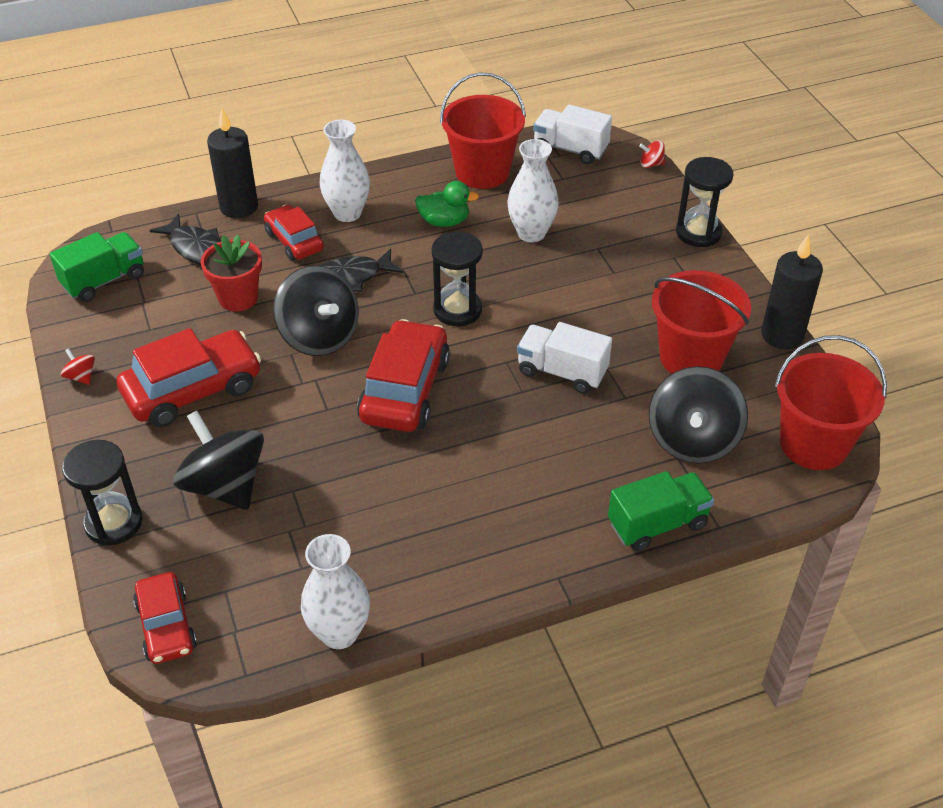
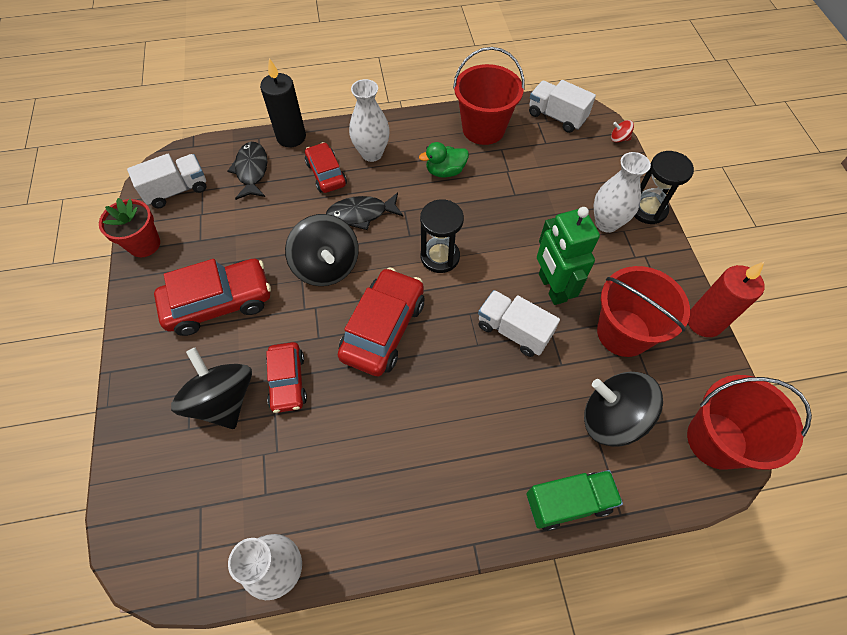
camera: 10 degrees right, 15 degrees up
green truck [50,232,144,302] -> white truck [127,154,207,208]
red spinning top [61,348,95,385] -> none
black hourglass [62,440,142,545] -> none
red car [133,572,197,664] -> red car moved to [266,342,307,413]
black fish [150,213,221,265] -> black fish turned 150 degrees counterclockwise [227,142,267,200]
red flower pot [201,235,262,312] -> red flower pot moved to [99,198,160,257]
green duck [415,181,479,227] -> green duck turned 150 degrees clockwise [419,142,469,178]
white vase [507,139,559,242] -> white vase moved to [594,152,651,233]
black spinning top [649,366,748,463] -> black spinning top turned 90 degrees clockwise [584,372,663,447]
black candle [761,234,823,349] -> red candle [688,262,765,337]
none -> green robot [537,207,600,305]

